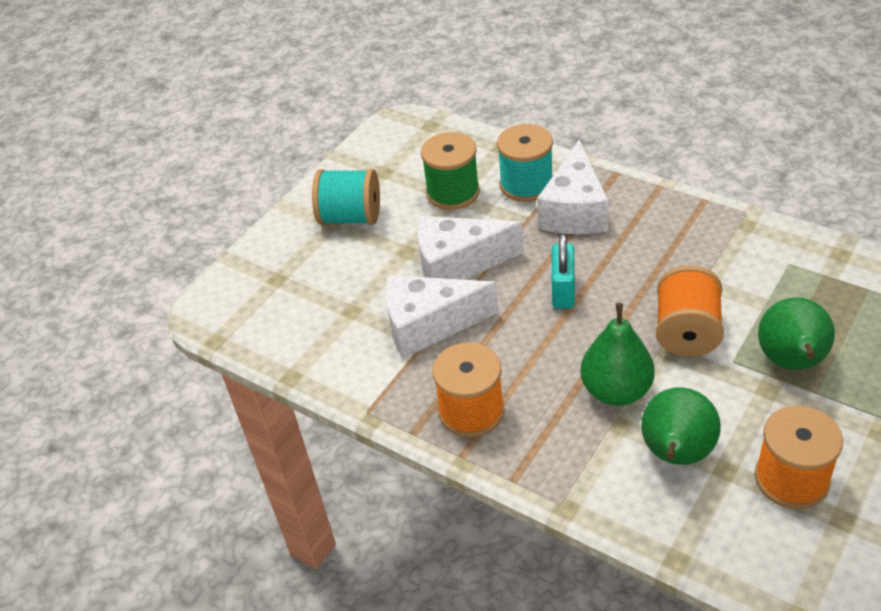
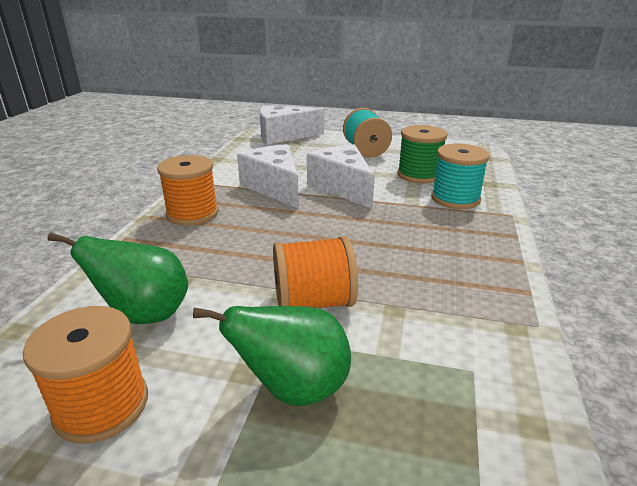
camera: 65 degrees right, 15 degrees down
white cheese [537,139,609,234] -> white cheese moved to [260,105,324,145]
turquoise padlock [552,234,575,309] -> none
green pear [580,303,655,406] -> none

